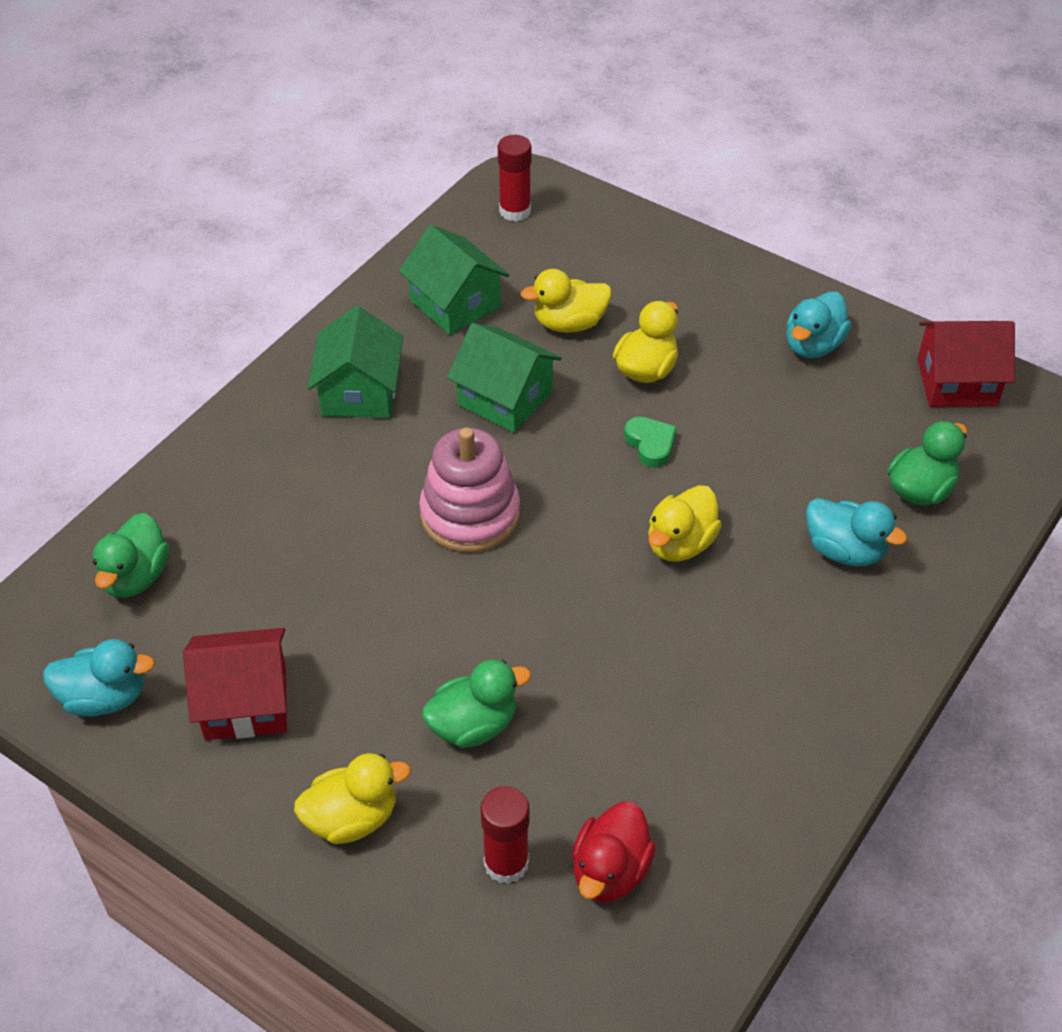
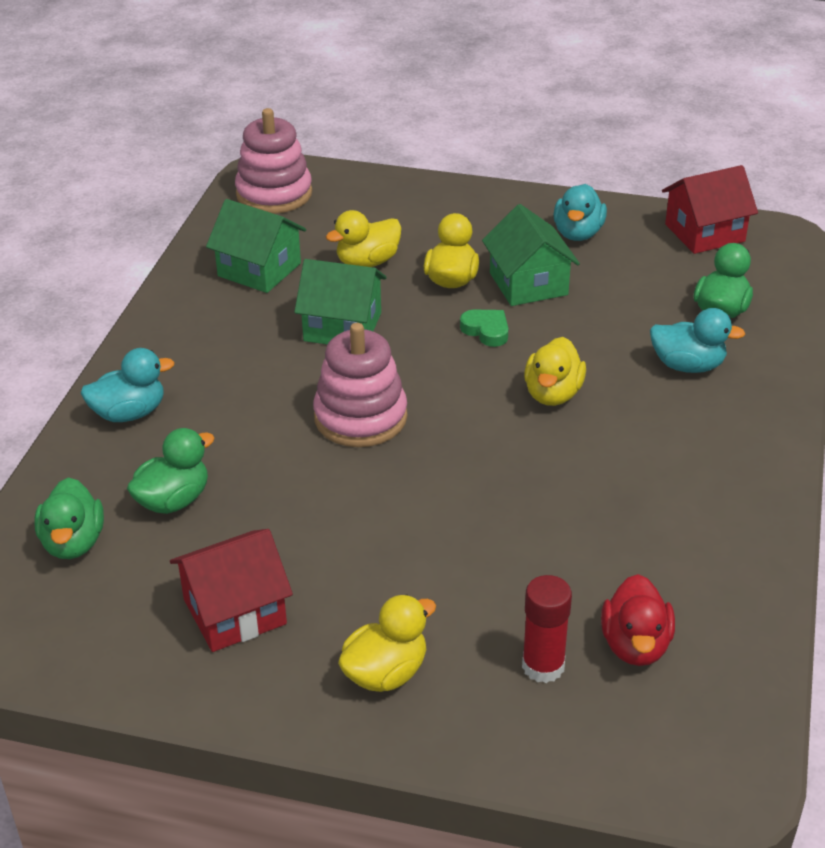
camera: 20 degrees left, 10 degrees down
turquoise duck [43,639,155,717] -> turquoise duck moved to [80,348,175,422]
green house [307,306,403,418] -> green house moved to [482,204,580,306]
green duck [422,659,531,748] -> green duck moved to [127,428,214,514]
red glue stick [498,135,532,222] -> pink stacking toy [235,108,312,214]

